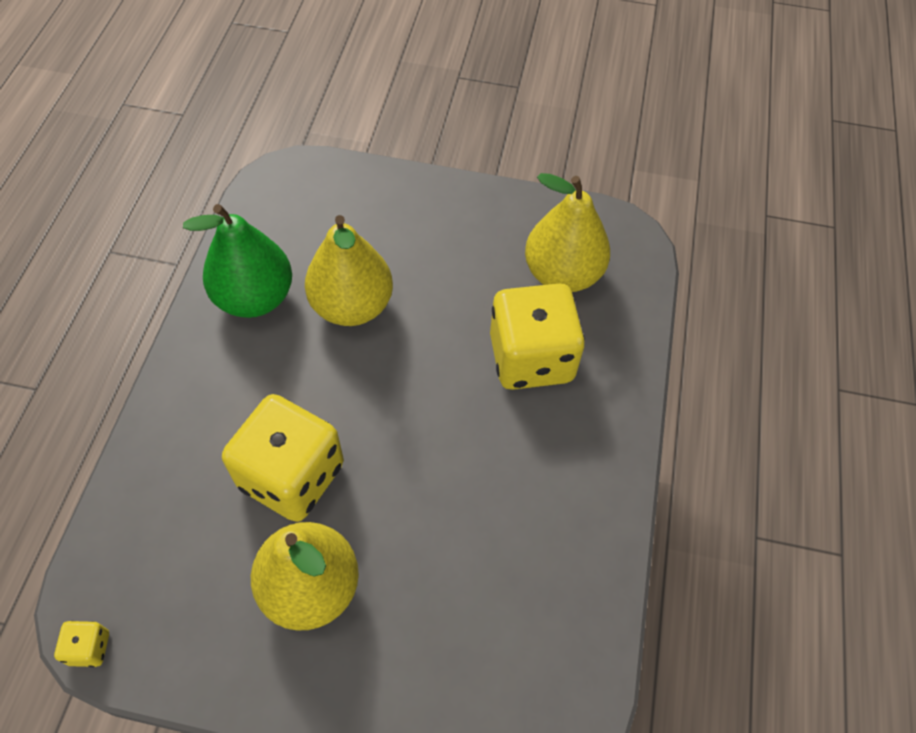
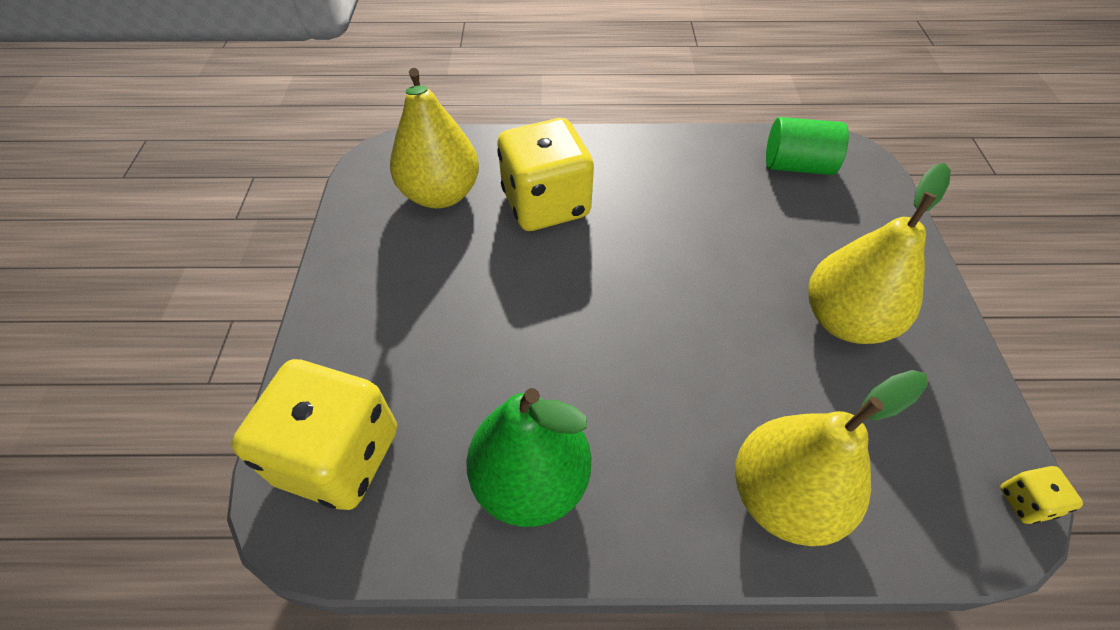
camera: 100 degrees left, 5 degrees down
yellow dice [222,394,344,522] -> yellow dice moved to [231,359,397,510]
yellow pear [305,215,393,326] -> yellow pear moved to [735,370,928,546]
none -> green cylinder [766,117,849,175]

